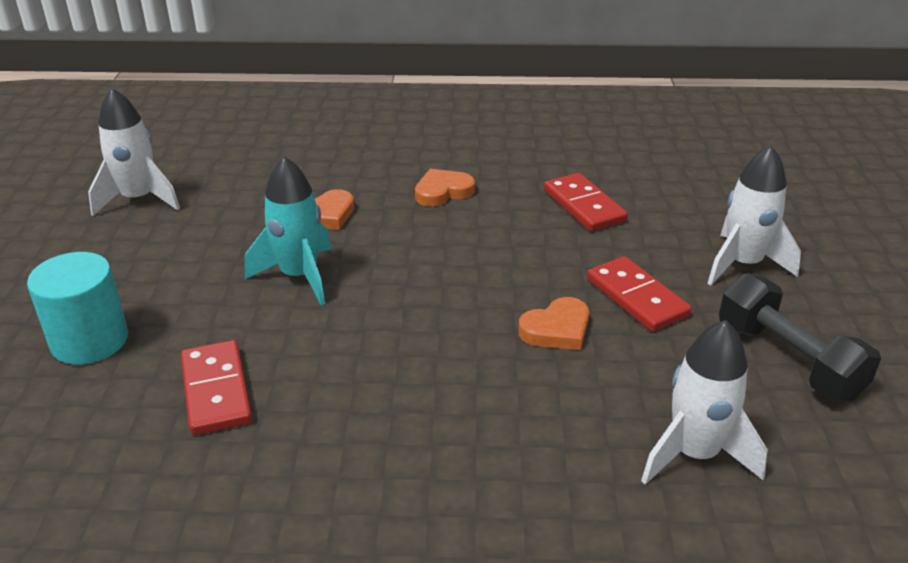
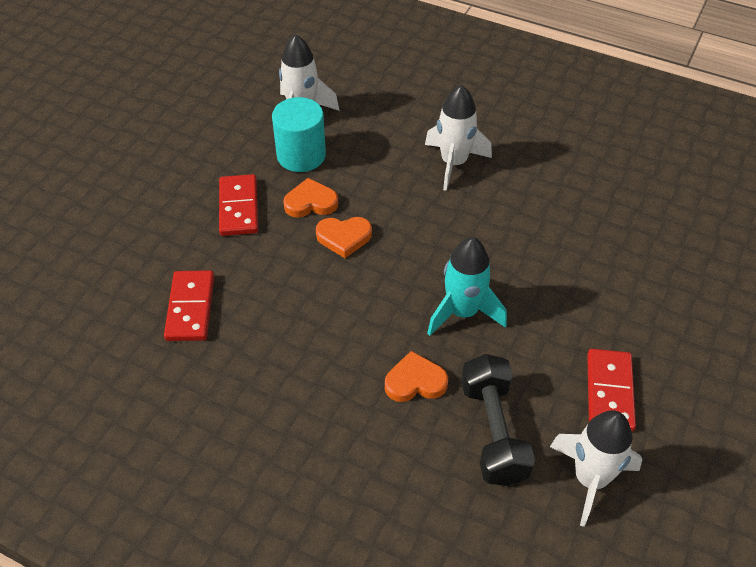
camera: 155 degrees left, 15 degrees up
turquoise cylinder [27,252,128,365] -> turquoise cylinder moved to [272,97,326,172]
red domino [181,340,252,435] -> red domino moved to [587,349,636,432]
orange heart [415,169,475,207] -> orange heart moved to [316,217,372,258]
white rocket [707,146,801,285] -> white rocket moved to [425,85,492,191]
black dumbbell [719,273,881,402] -> black dumbbell moved to [461,354,535,486]

